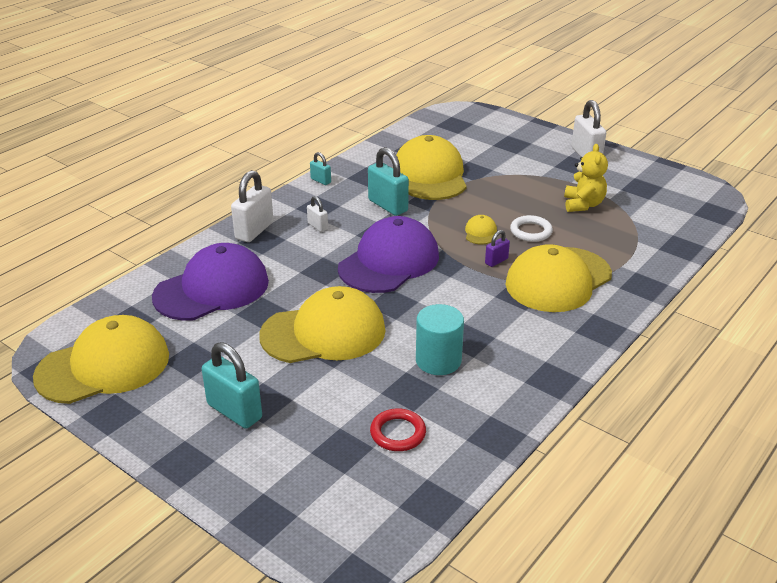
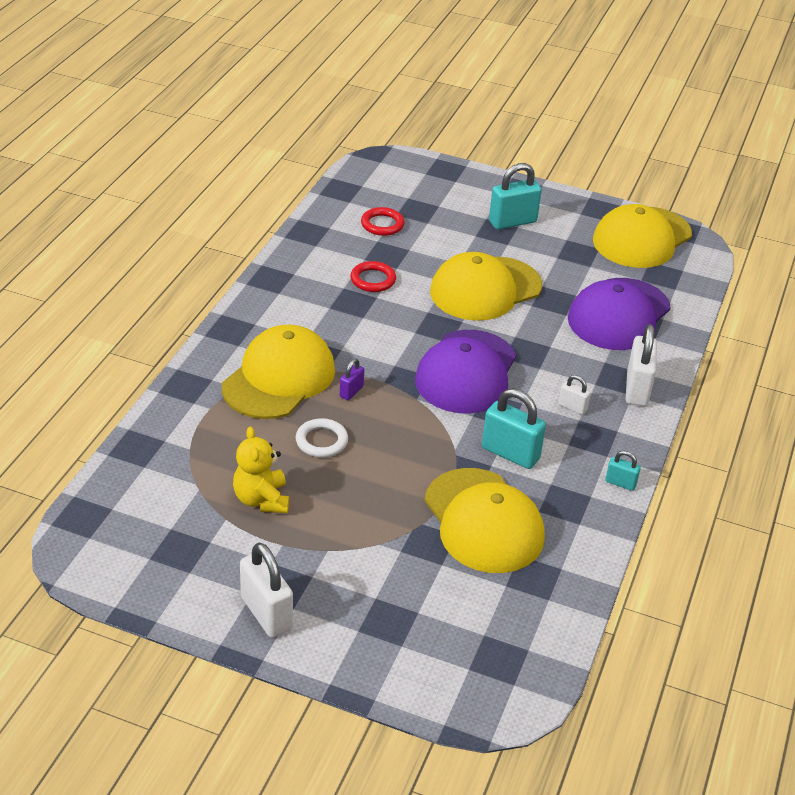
camera: 160 degrees right, 5 degrees up
turquoise padlock [202,342,262,429] -> turquoise padlock turned 45 degrees counterclockwise [489,163,542,229]
turquoise cylinder [416,304,464,375] -> red ring [350,261,396,292]
yellow cap [465,215,497,245] -> none

